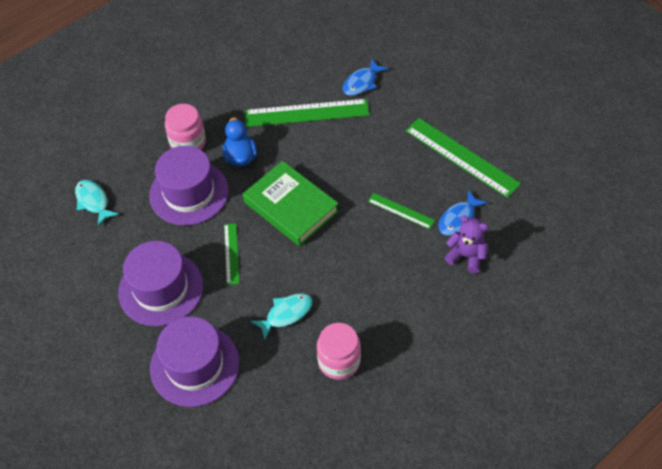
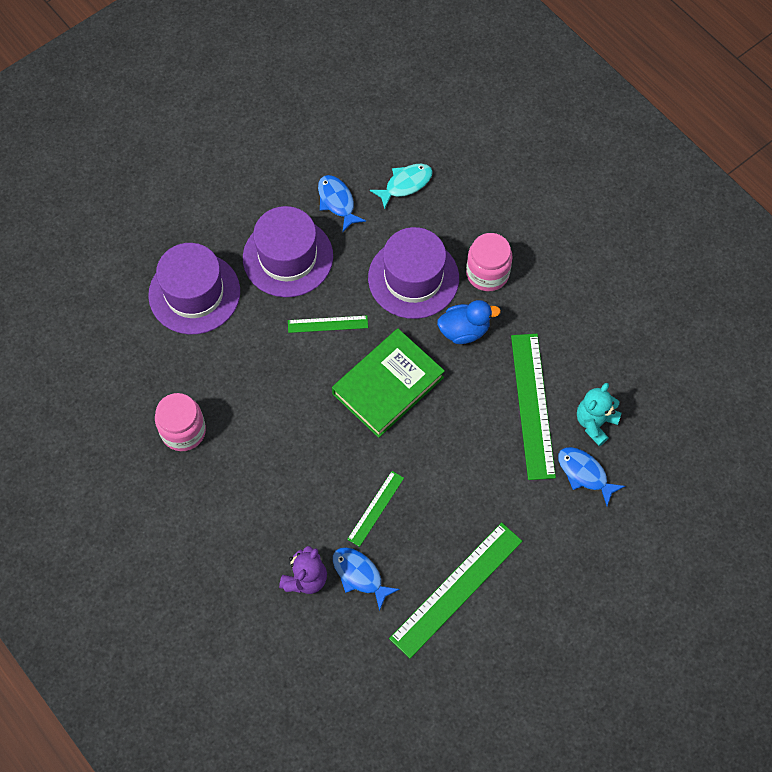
camera: 90 degrees right, 10 degrees up
turquoise fish [251,293,313,340] -> none
none -> blue fish [318,175,366,232]
none -> turquoise teddy bear [577,383,622,446]

